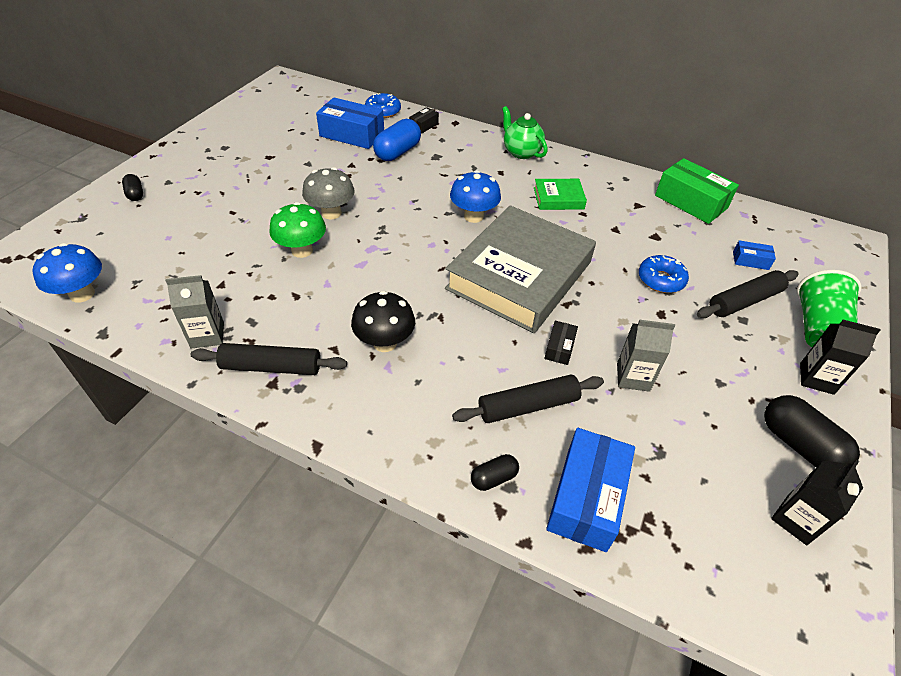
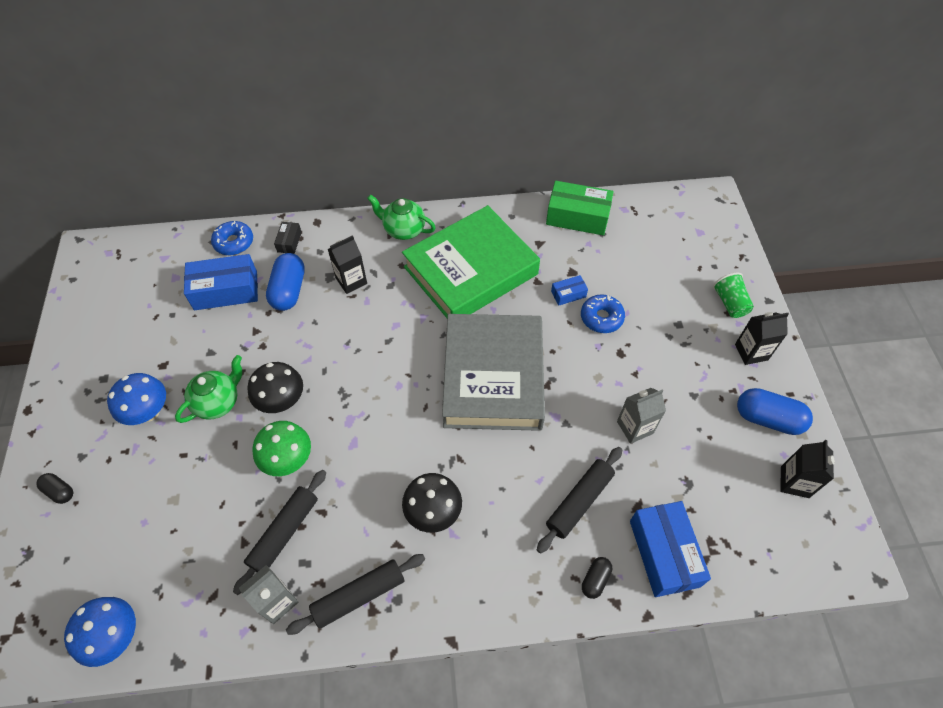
camera: 30 degrees left, 10 degrees up
grey mushroom [302,167,355,220] -> black mushroom [247,362,303,413]
blue mushroom [450,170,501,223] -> blue mushroom moved to [107,373,166,425]
green book [534,179,587,210] -> green book [402,205,540,318], size x2.32
black box [544,321,578,365] -> none
black rolling pin [697,270,799,318] -> black rolling pin moved to [233,470,326,595]
blue box [733,240,776,270] -> blue box moved to [551,275,588,306]
black capsule [764,395,860,467] -> blue capsule [737,388,813,435]
green cup [797,270,861,347] -> green cup [713,272,754,318], size x0.66
none -> green teapot [175,355,242,423]
none -> black carton [328,235,367,294]

